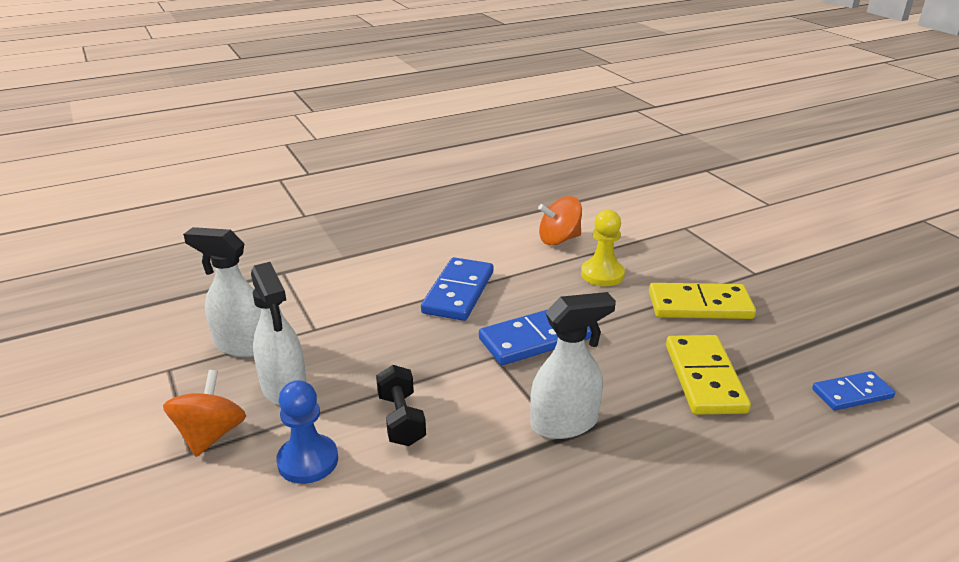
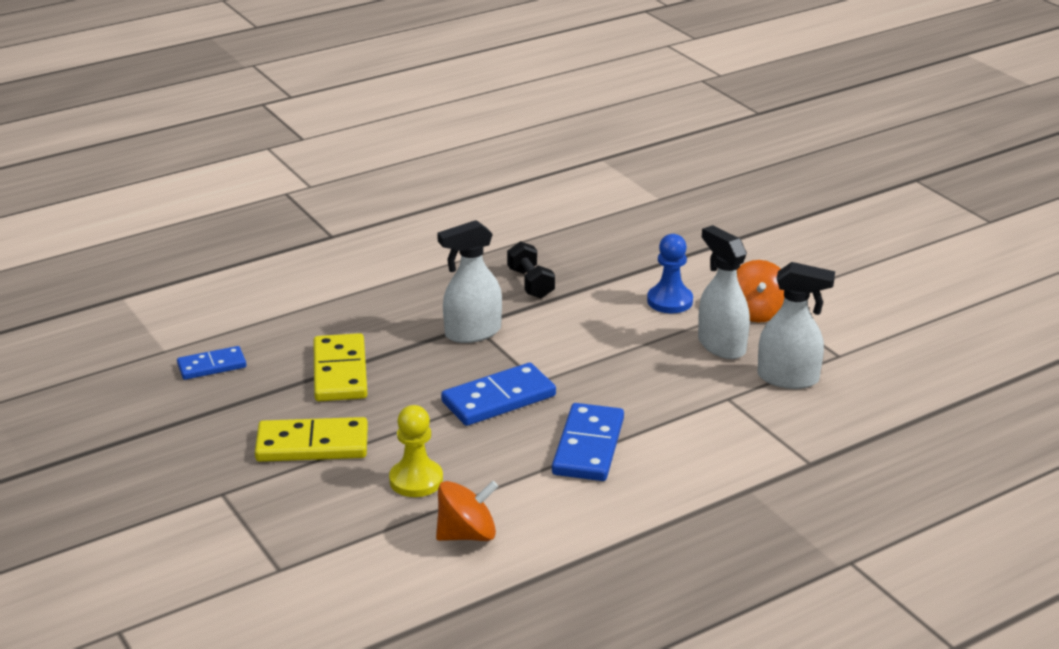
camera: 175 degrees right, 0 degrees up
black dumbbell [376,365,426,446] -> black dumbbell moved to [507,241,555,299]

